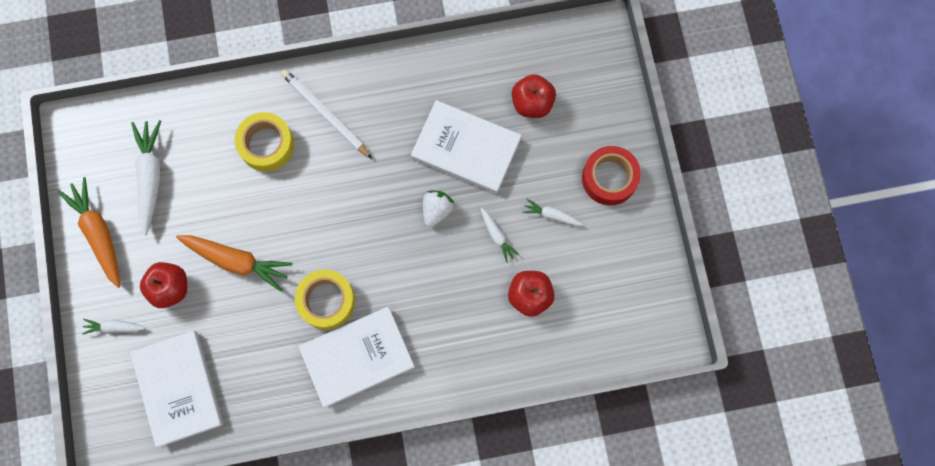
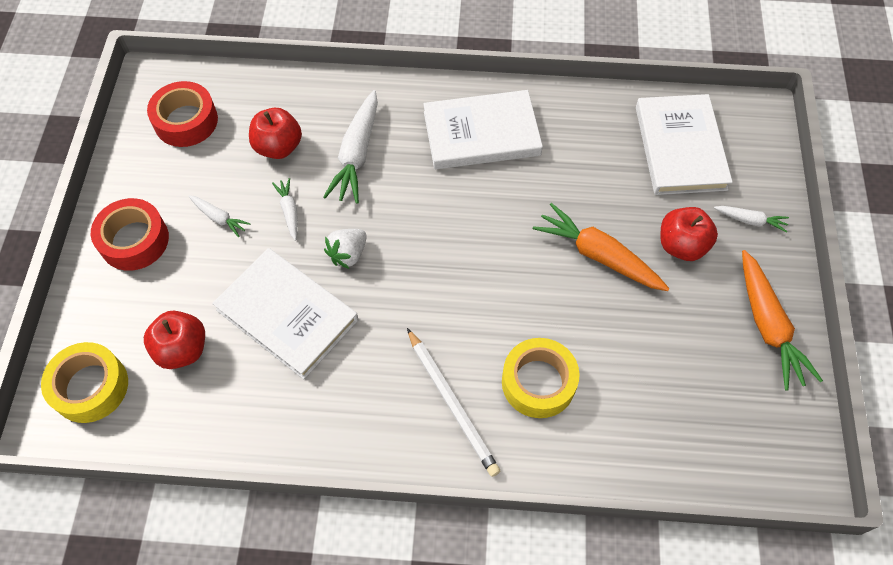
camera: 165 degrees left, 15 degrees down
white carrot [131,120,161,236] -> white carrot moved to [323,90,378,204]
yellow tape [295,270,355,330] -> yellow tape moved to [41,342,128,423]
none -> red tape [147,81,218,147]

